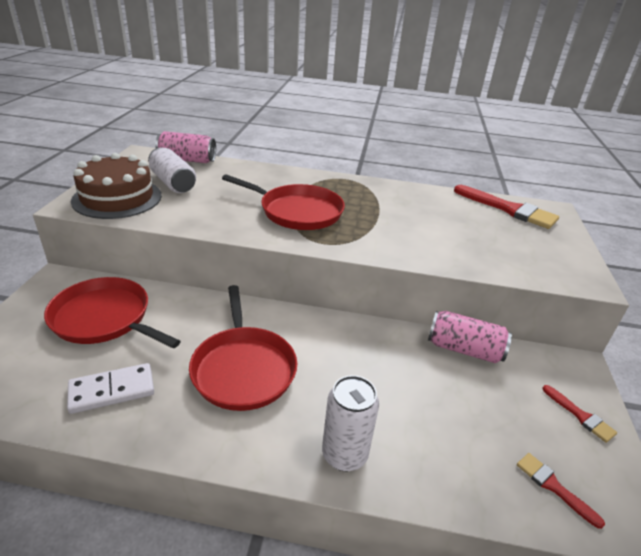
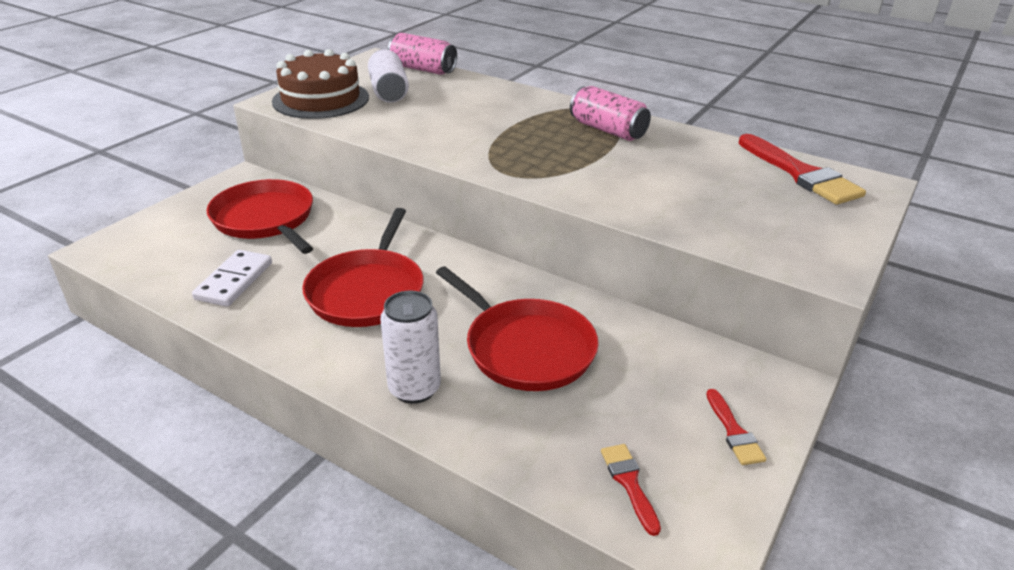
camera: 25 degrees right, 0 degrees up
white domino [67,363,154,414] -> white domino turned 75 degrees counterclockwise [192,250,272,307]
red pan [222,174,345,230] -> red pan moved to [436,266,599,391]
pink can [428,311,512,363] -> pink can moved to [570,86,651,141]

